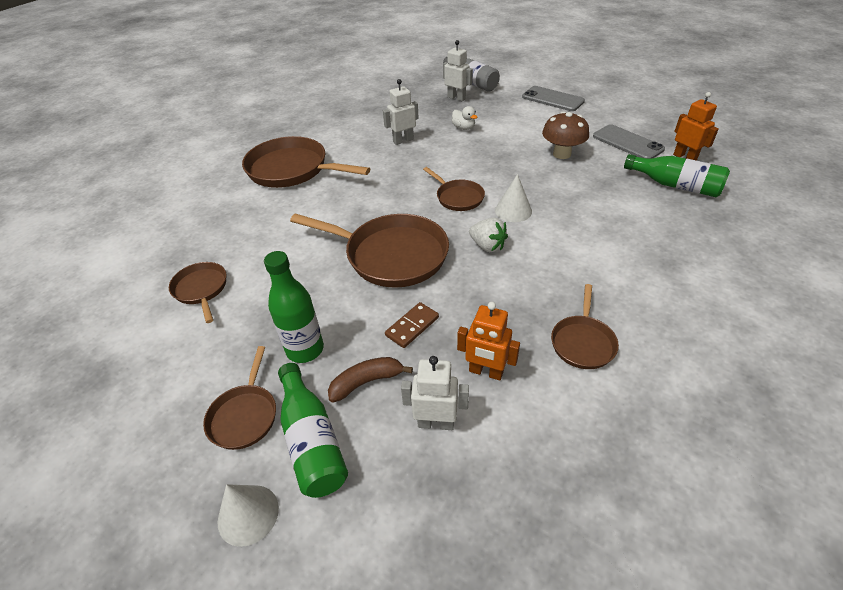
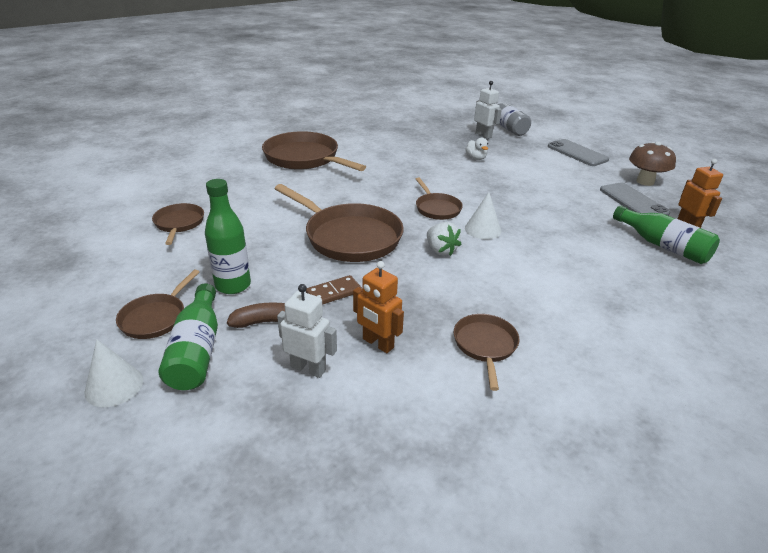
camera: 15 degrees right, 10 degrees down
white robot [383,79,419,145] -> none
brown mushroom [542,111,589,159] -> brown mushroom moved to [629,142,676,186]
brown pan [551,284,619,369] -> brown pan turned 150 degrees clockwise [454,314,520,391]

